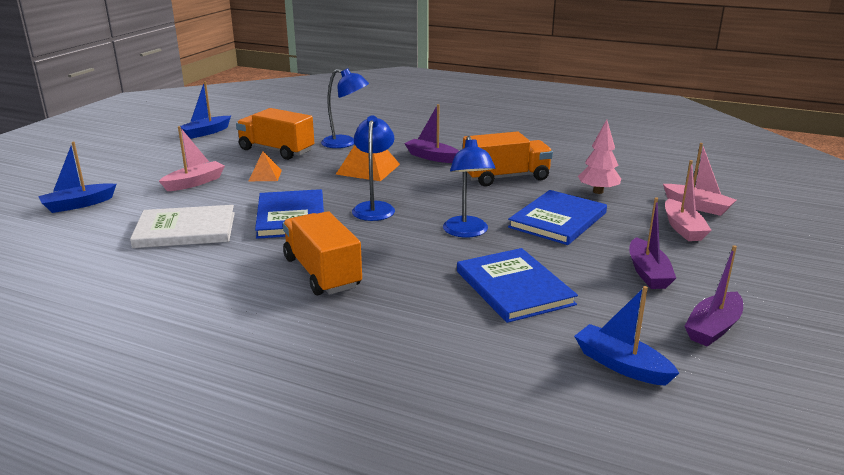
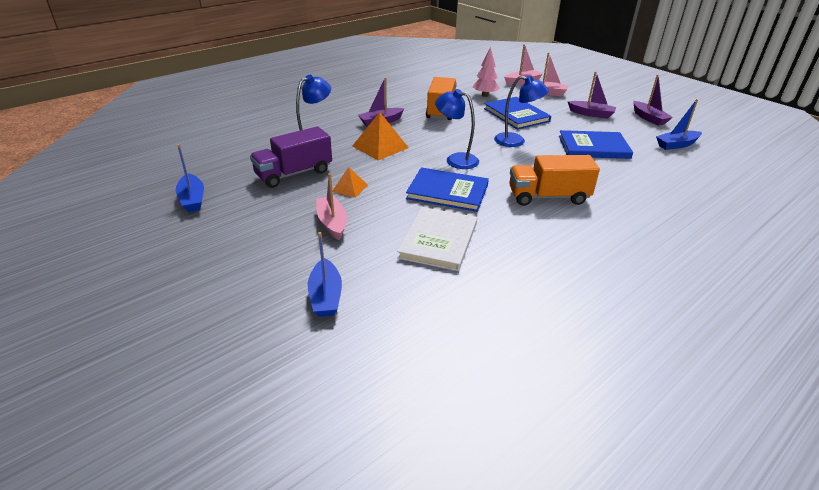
camera: 65 degrees left, 10 degrees up
orange truck [236,108,314,160] -> purple truck [250,126,332,188]

